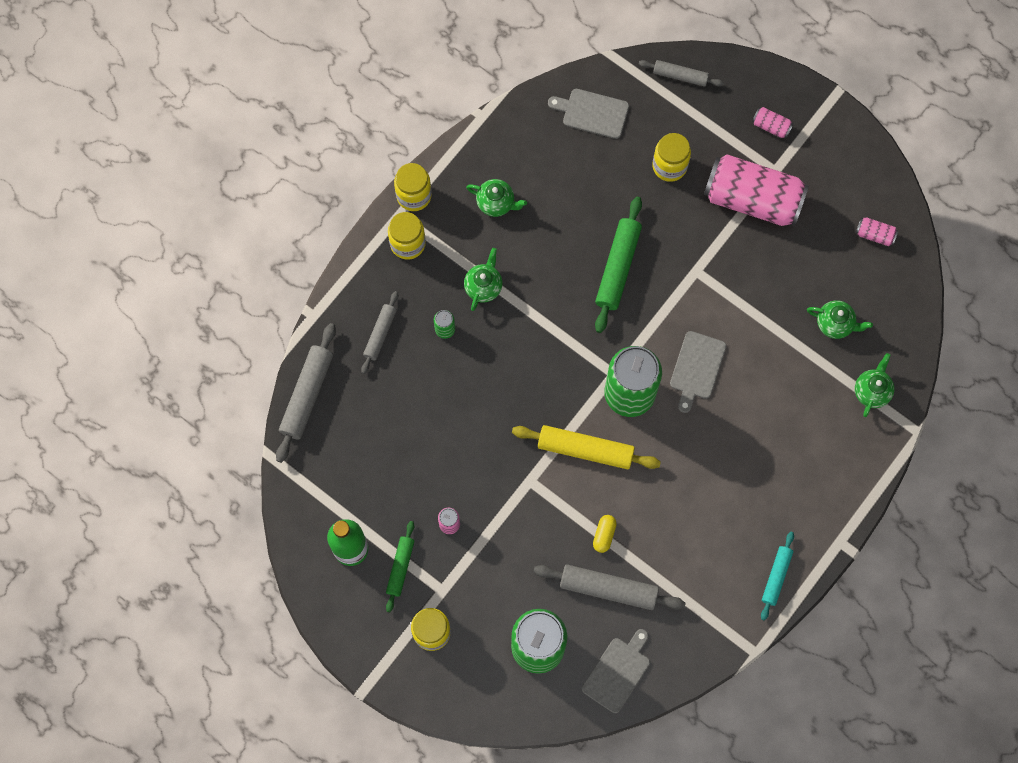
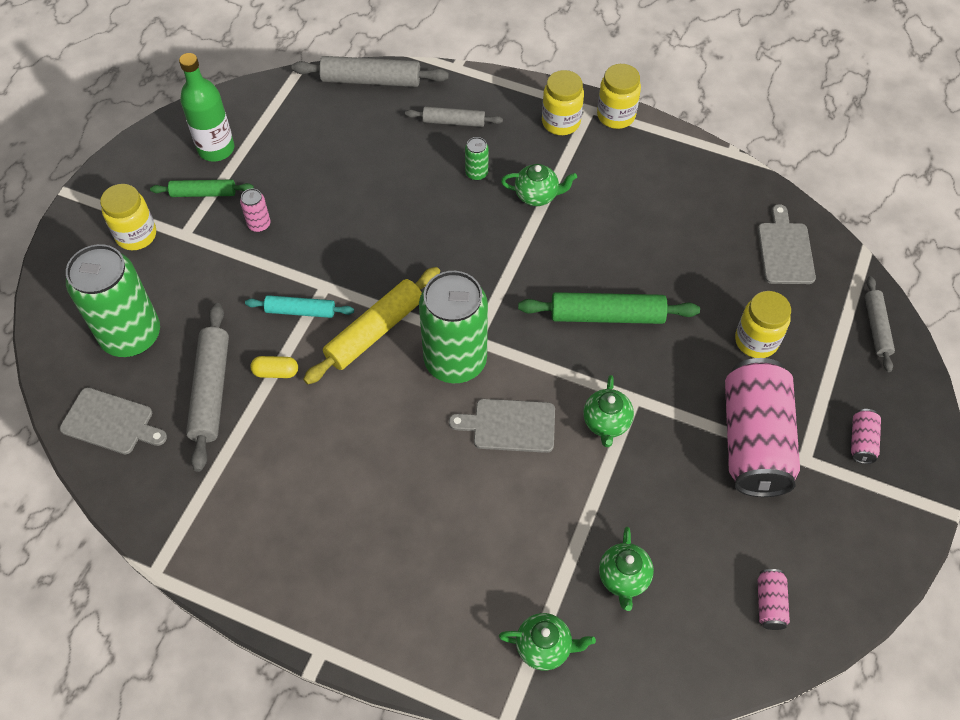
camera: 75 degrees right, 15 degrees down
green teapot [466,179,527,217] -> green teapot moved to [583,375,634,447]
yellow rolling pin [512,425,661,469] -> yellow rolling pin turned 45 degrees clockwise [303,267,440,384]
turquoise rolling pin [761,532,794,621] -> turquoise rolling pin moved to [245,295,354,318]

